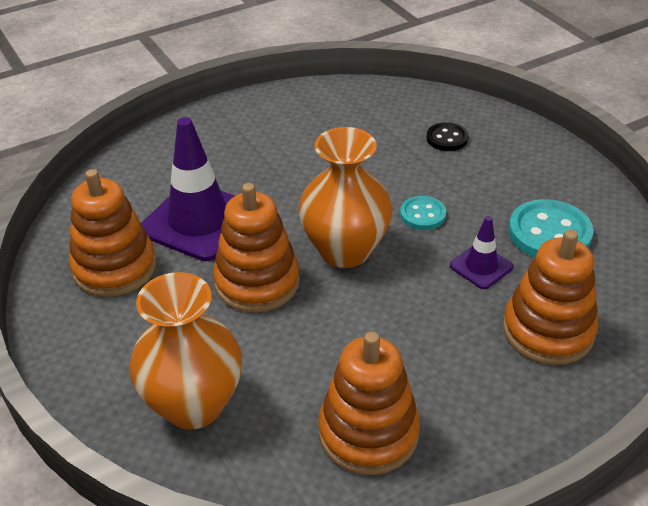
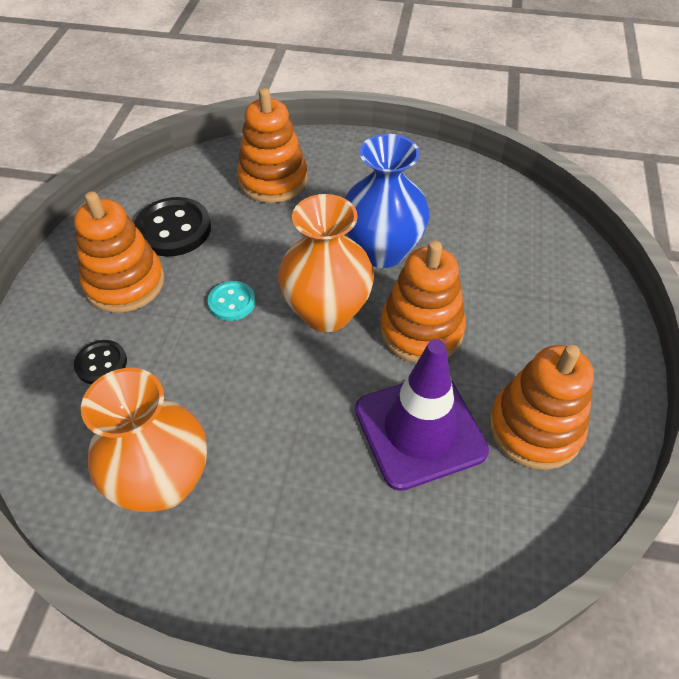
camera: 140 degrees left, 10 degrees up
orange vase [129,272,242,430] -> orange vase moved to [81,368,207,512]
orange stacking toy [318,332,420,475] -> orange stacking toy moved to [74,191,165,313]
purple traffic cone [450,216,513,289] -> none
turquoise button [509,199,594,258] -> black button [134,197,211,257]
none -> blue vase [345,134,430,268]

